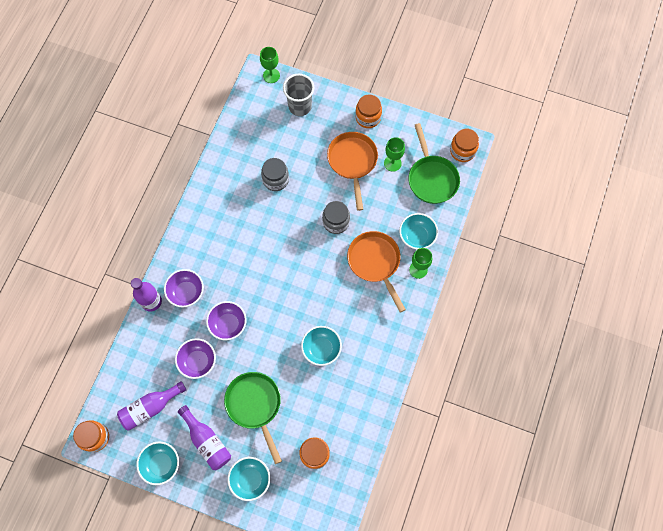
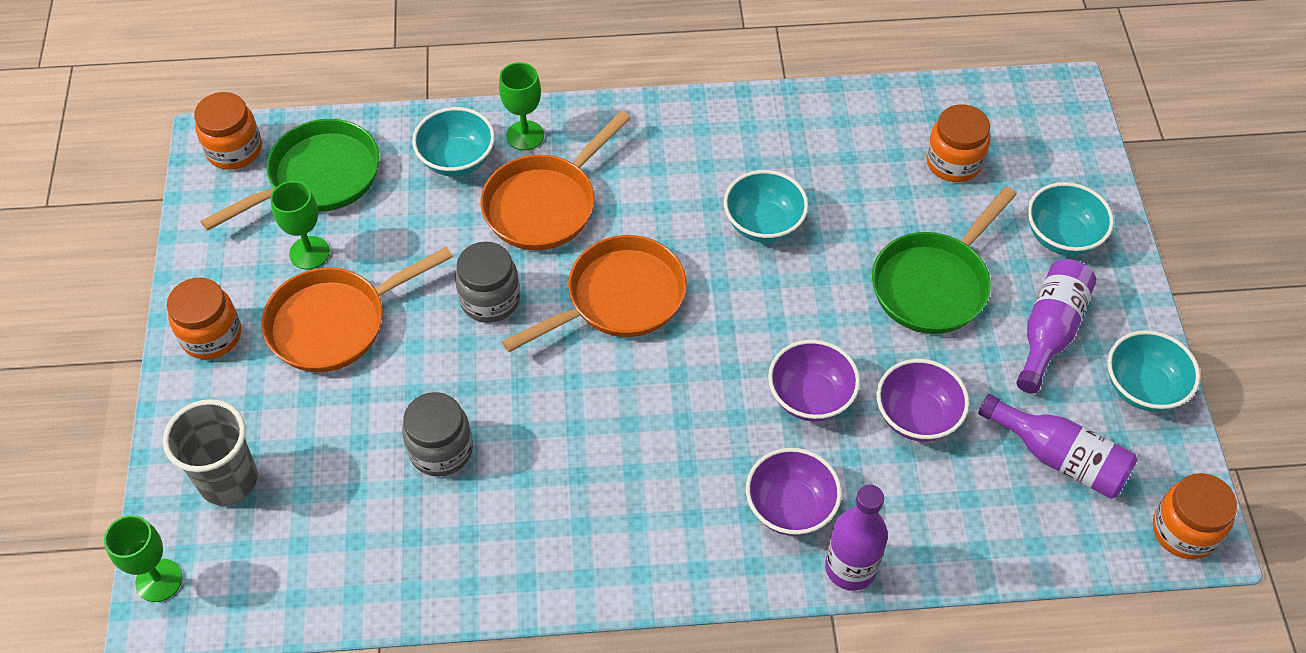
camera: 115 degrees left, 15 degrees down
none -> orange pan [502,235,687,352]

